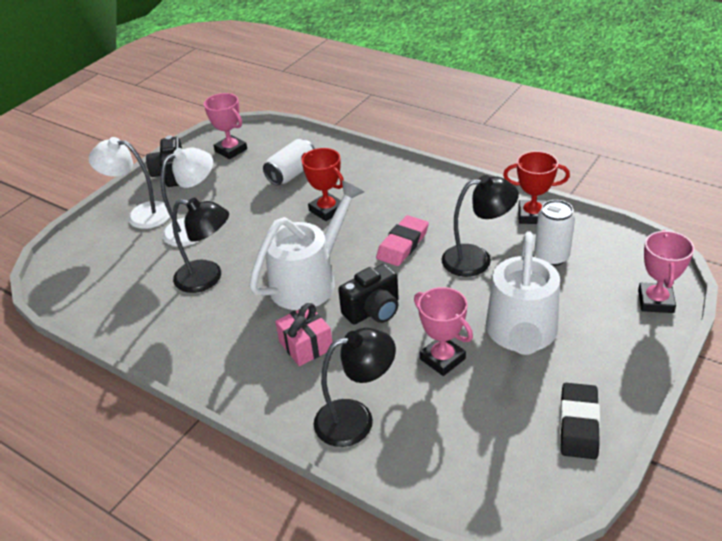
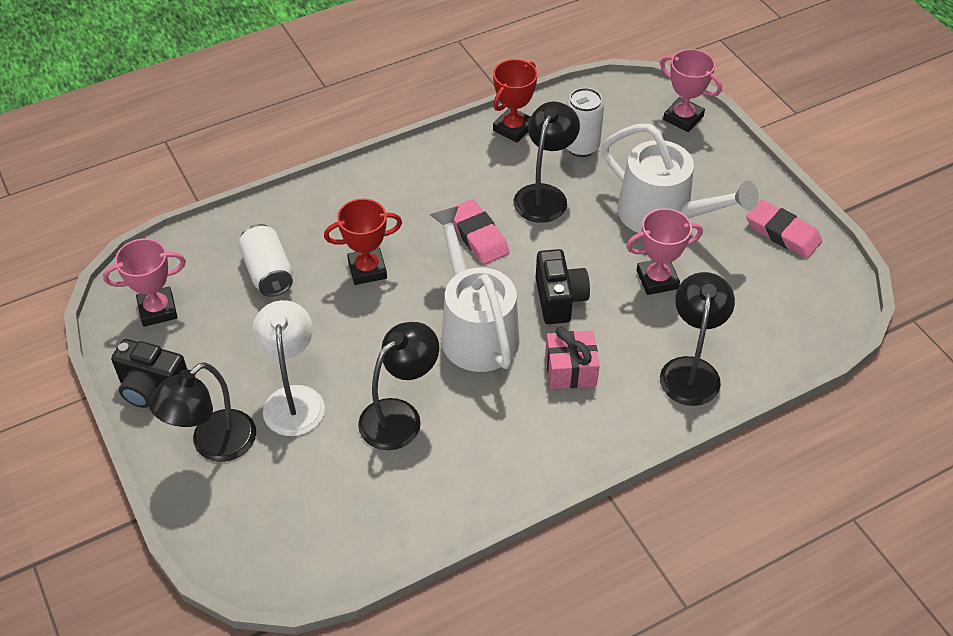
camera: 65 degrees left, 10 degrees up
white lamp [89,137,170,229] -> black lamp [149,362,256,462]
black eraser [560,383,600,459] -> pink eraser [746,200,822,258]

